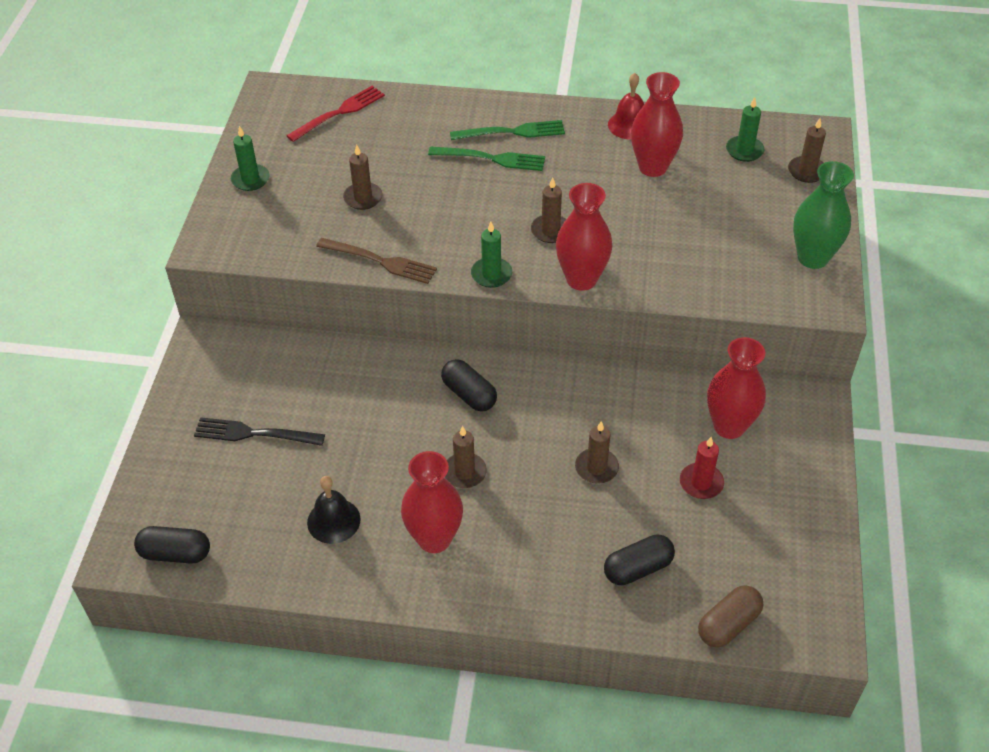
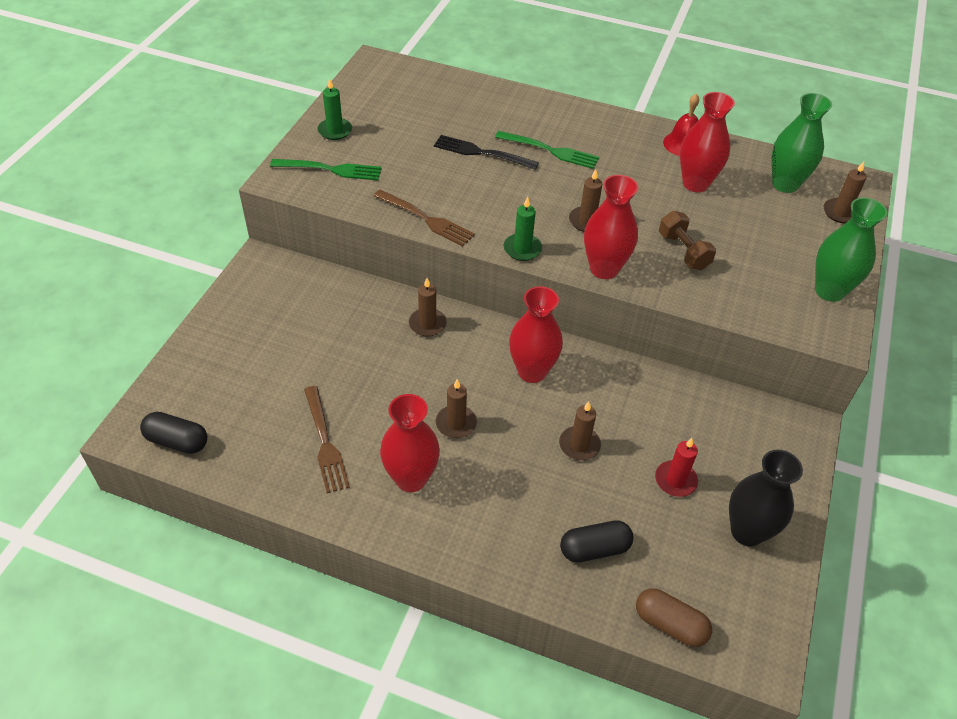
camera: 10 degrees right, 0 degrees up
black fork [194,417,325,446] -> black fork moved to [434,135,539,170]
red fork [287,86,385,142] -> none
black bell [307,476,361,544] -> brown fork [304,386,350,493]
brown candle [343,145,382,210] -> brown candle moved to [409,278,447,337]
black capsule [441,359,497,412] -> none
green fork [450,120,565,140] -> green fork moved to [270,159,382,180]
brown capsule [698,585,763,648] -> brown capsule turned 60 degrees clockwise [636,588,712,647]
red vase [707,337,766,439] -> red vase moved to [509,286,563,383]
green candle [726,97,765,162] -> green vase [772,93,832,193]
none -> brown dumbbell [659,211,716,270]
none -> black vase [729,450,803,547]

